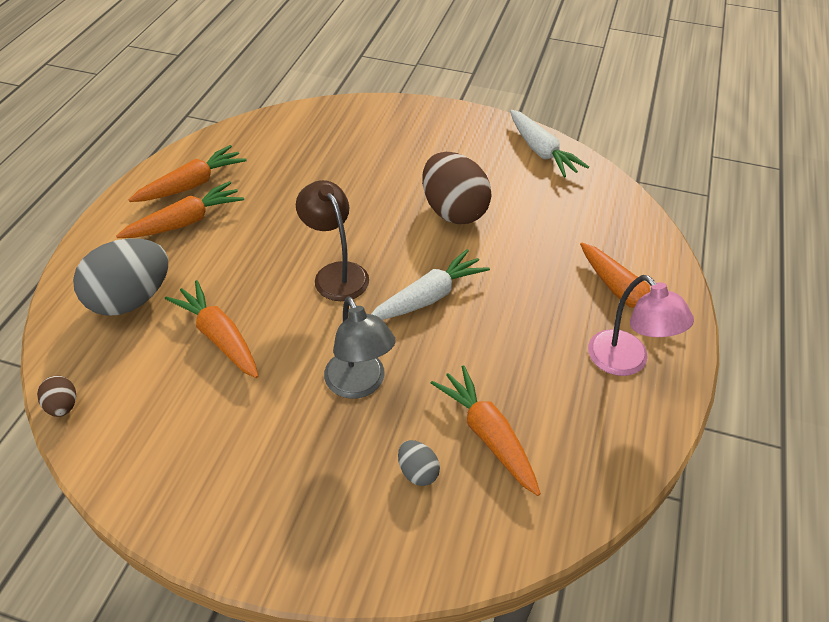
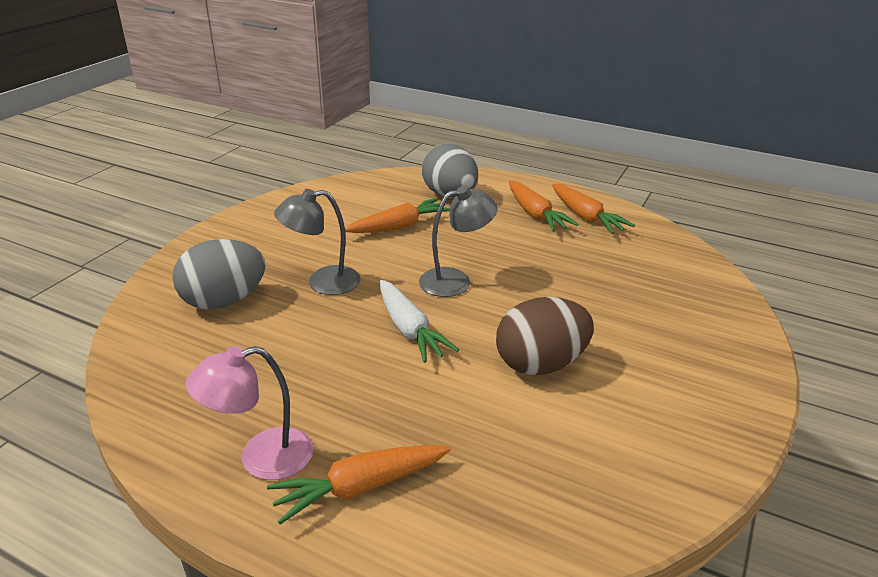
camera: 100 degrees right, 15 degrees down
brown egg [37,376,76,417] -> none
brown lamp [296,180,369,301] -> grey lamp [419,186,498,297]
grey egg [398,440,440,486] -> grey egg [172,239,266,310], size x2.22
orange carrot [431,365,541,496] -> none
white carrot [510,110,589,177] -> none

